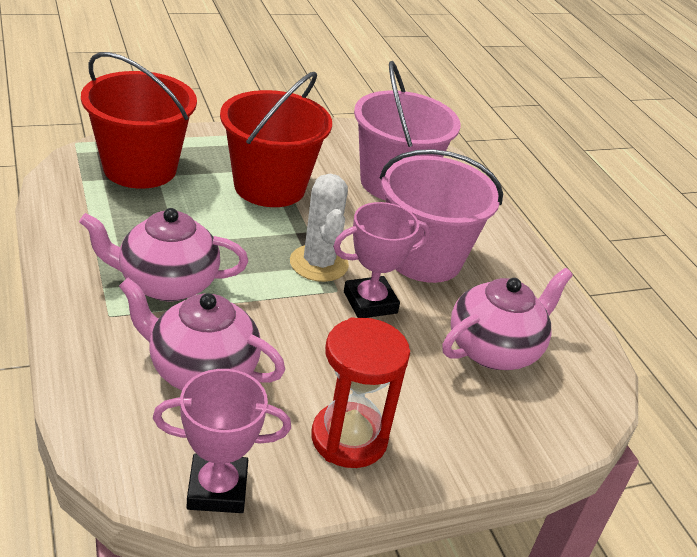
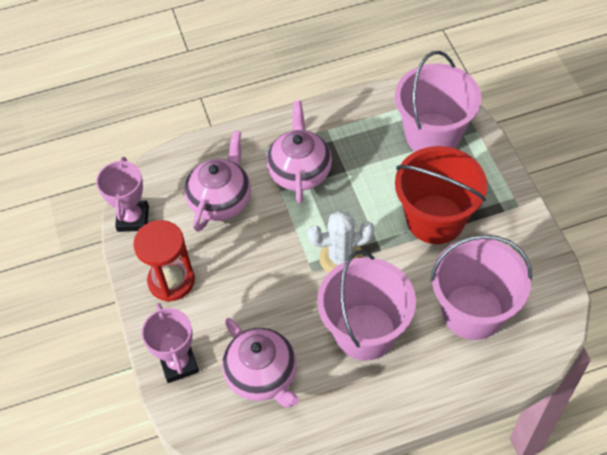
camera: 100 degrees right, 20 degrees up
red bucket [81,52,197,189] -> pink bucket [395,51,482,151]
pink trophy [333,202,430,318] -> pink trophy moved to [142,303,199,383]

